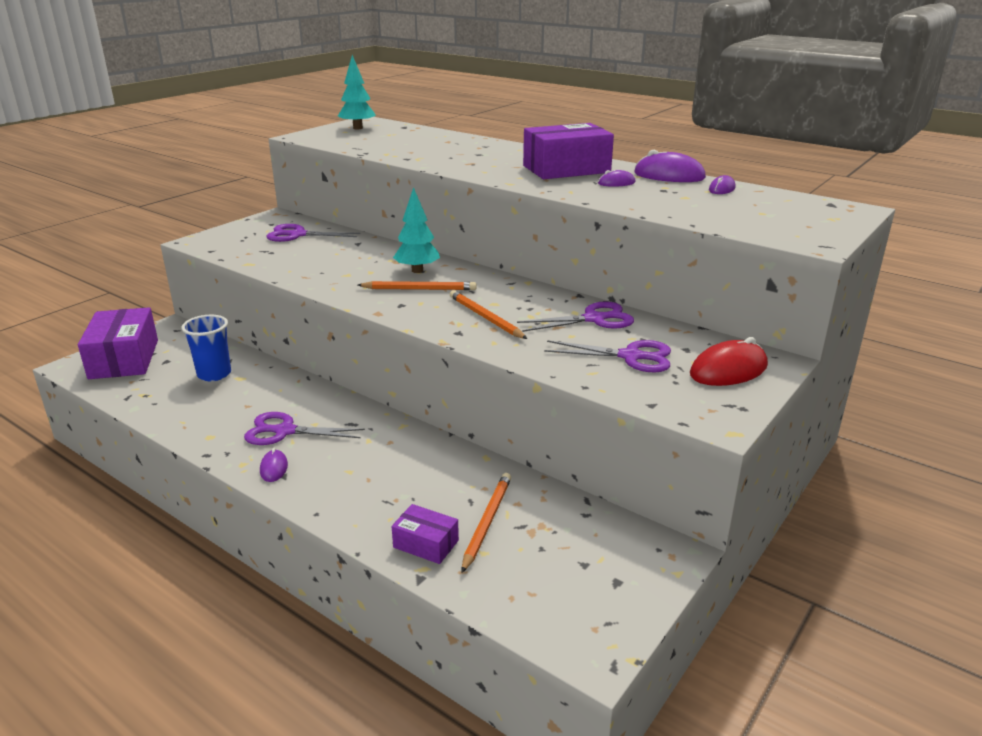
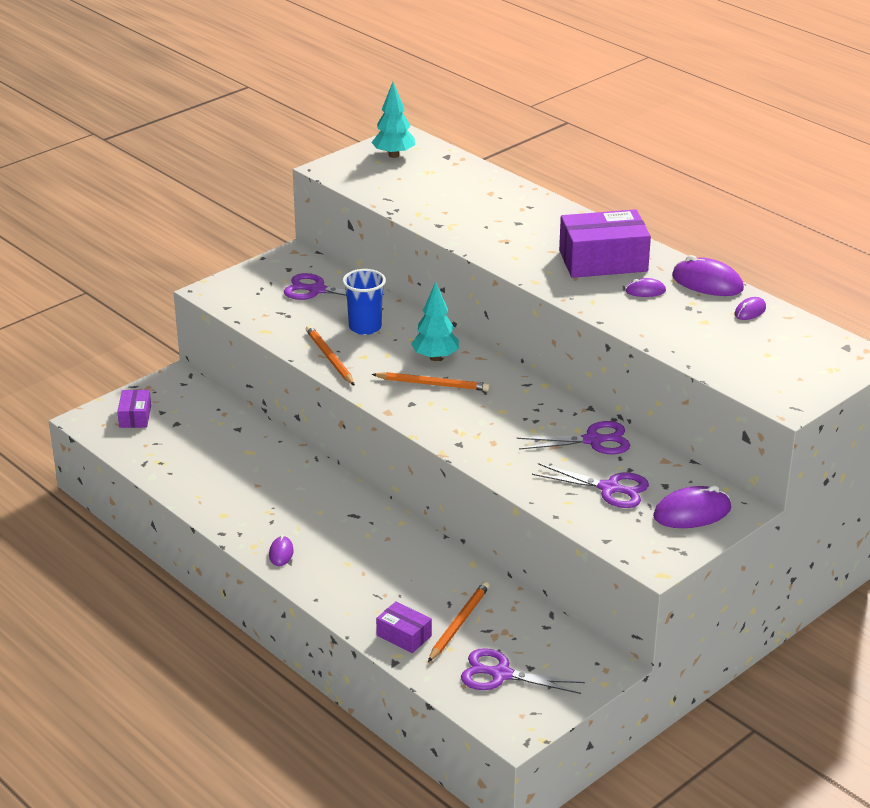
camera: 10 degrees right, 5 degrees up
purple box [78,307,158,379] -> purple box [117,390,151,428], size x0.51
blue cup [181,315,231,381] -> blue cup moved to [342,269,386,335]
purple scissors [244,412,365,445] -> purple scissors moved to [461,648,585,694]
orange pencil [450,290,527,339] -> orange pencil moved to [306,325,355,386]
red mouse [690,337,768,386] -> purple mouse [653,485,731,528]

